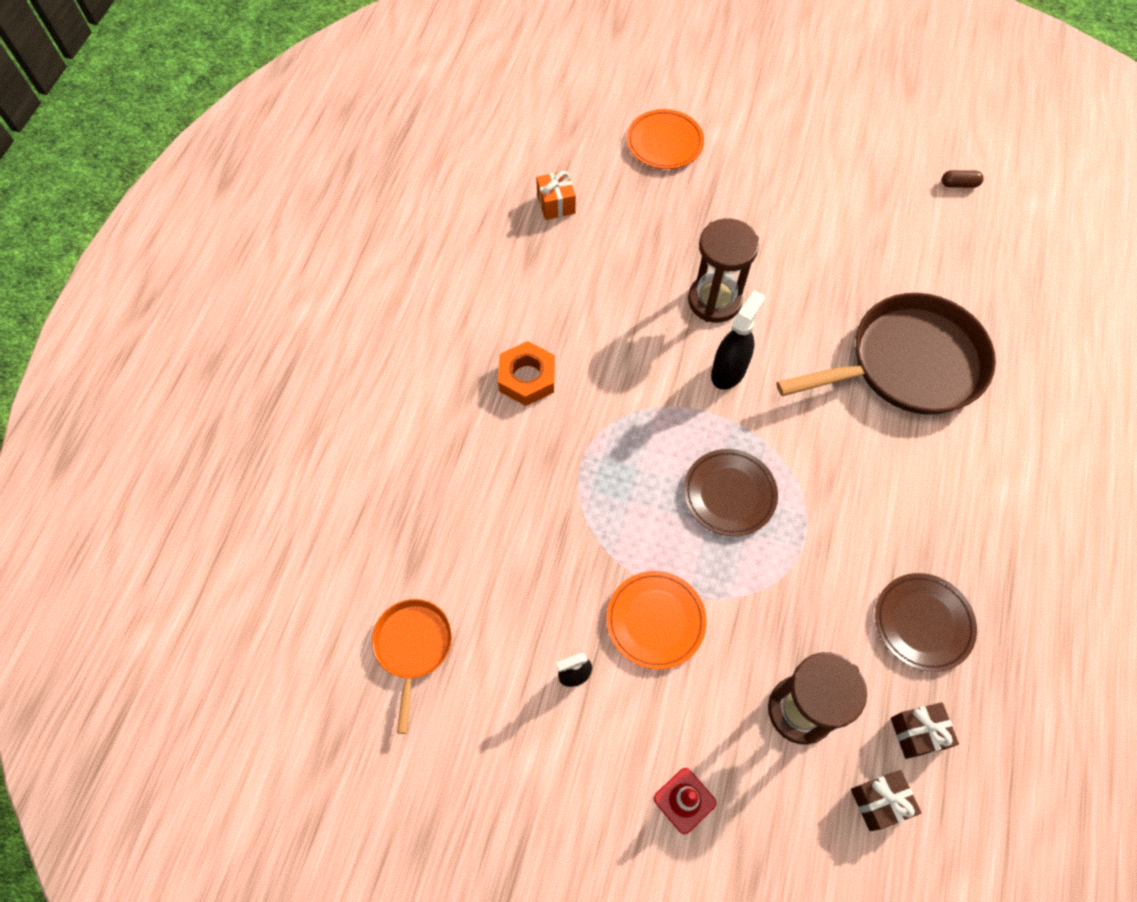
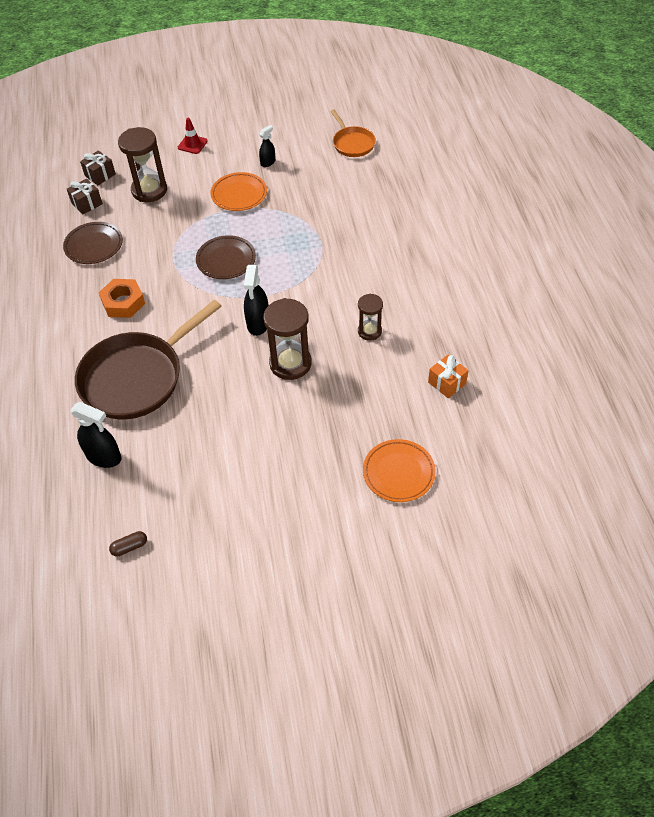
camera: 155 degrees right, 10 degrees down
orange nut [498,341,555,406] -> orange nut moved to [98,279,145,318]
none -> black spray bottle [70,402,121,468]
none -> brown hourglass [358,294,383,341]

